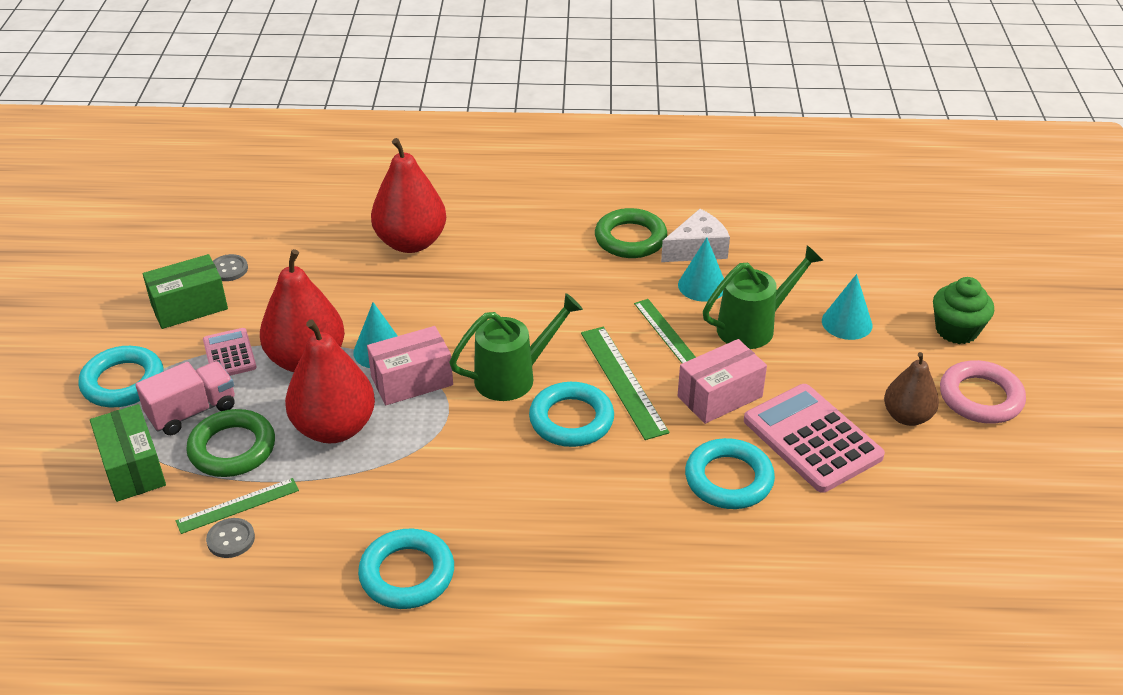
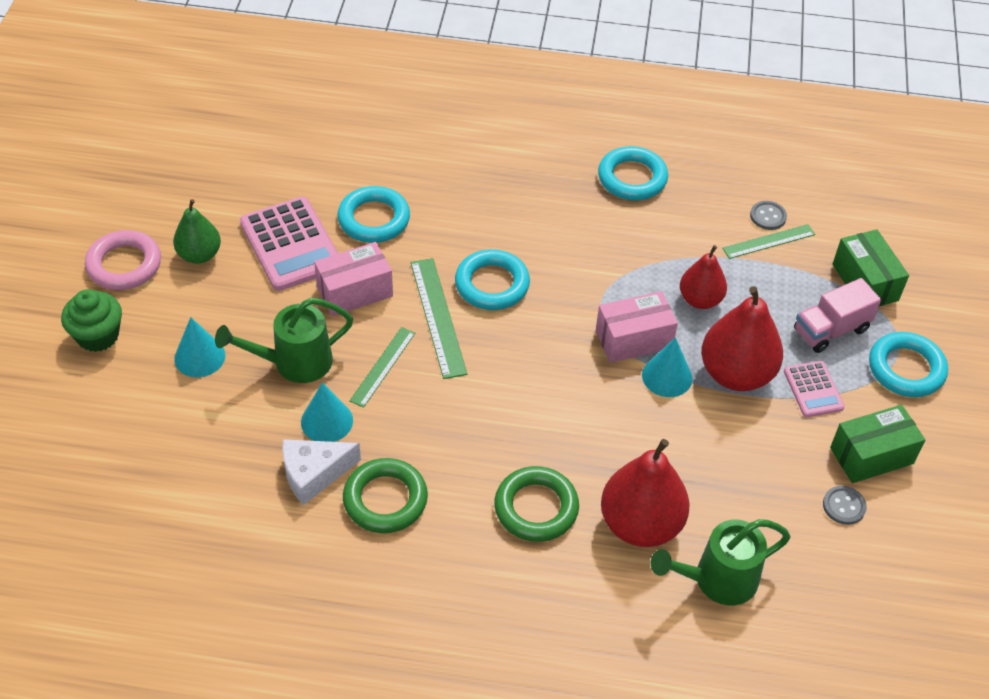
camera: 175 degrees left, 10 degrees up
green ring [186,409,275,477] -> green ring moved to [494,466,579,542]
red pear [285,319,375,443] -> red pear [680,245,727,309], size x0.61
green watering can [449,293,583,401] -> green watering can moved to [651,519,791,605]
green ruler [634,299,696,363] -> green ruler turned 45 degrees clockwise [349,327,415,408]
brown pear [884,352,939,426] -> green pear [173,199,221,264]

